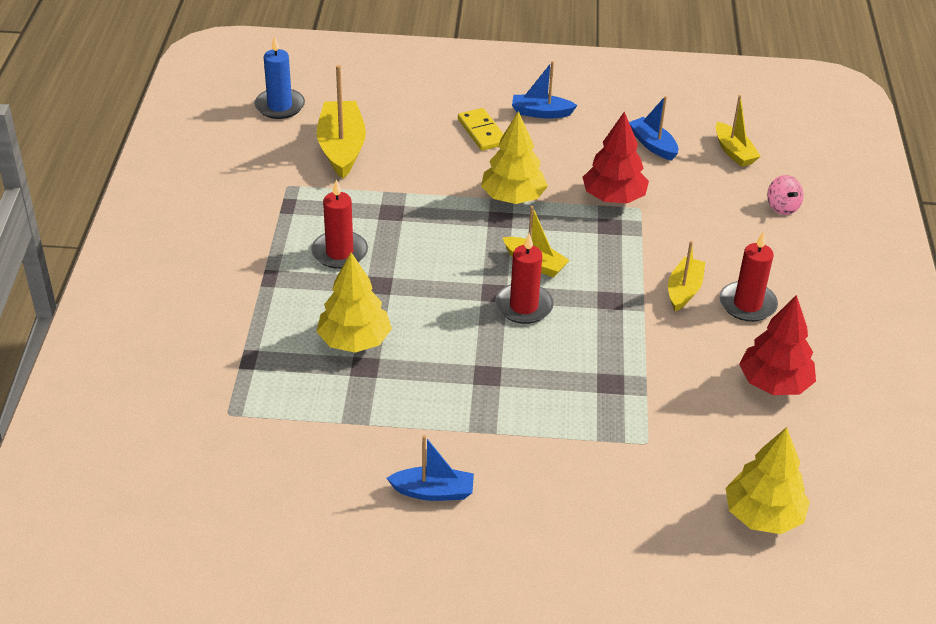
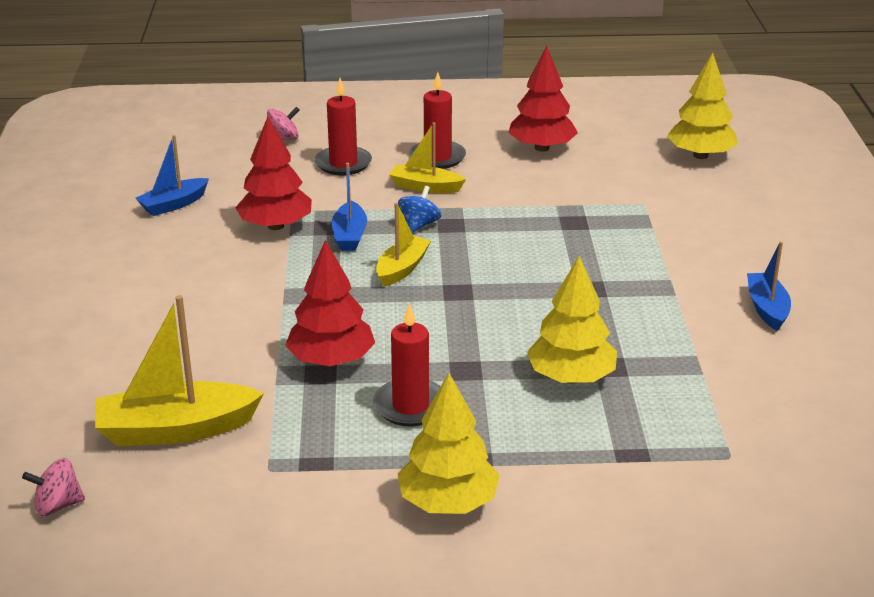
camera: 95 degrees left, 10 degrees down
blue candle [254,36,305,119] -> pink spinning top [22,458,85,516]
yellow domino [458,108,503,151] -> none
yellow tree [481,111,548,204] -> yellow tree moved to [397,373,500,514]
red candle [495,233,554,324] -> red candle moved to [315,78,372,175]
blue boat [512,61,578,119] -> blue boat moved to [332,163,367,251]
yellow boat [715,95,761,167] -> none
none -> red tree [285,240,375,366]
none -> blue spinning top [398,186,441,233]

